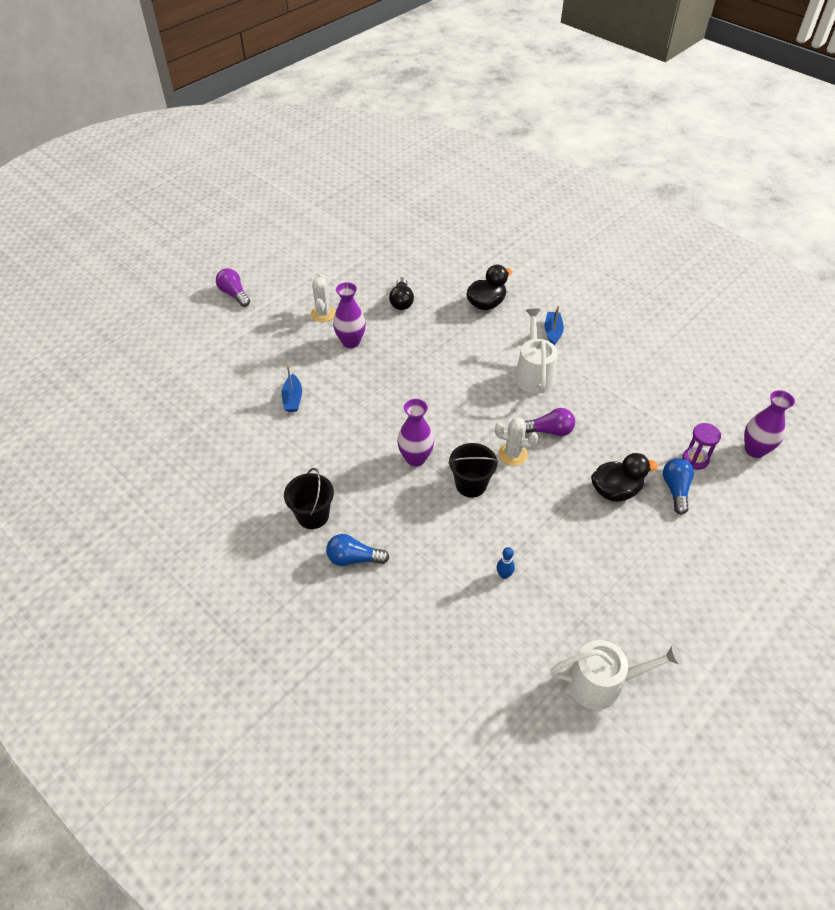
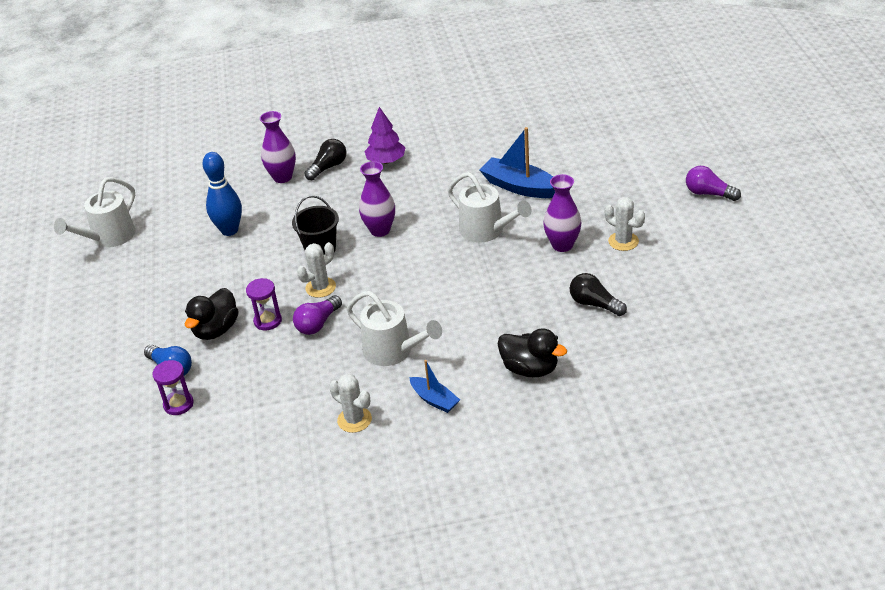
camera: 130 degrees right, 10 degrees down
purple light bulb [216,268,250,307] -> purple light bulb turned 150 degrees counterclockwise [686,166,741,201]
blue boat [282,365,302,412] -> blue boat [480,127,555,198], size x1.72
black bucket [284,468,334,529] -> purple tree [364,107,406,164]
blue light bulb [326,534,389,566] -> black light bulb [305,139,346,180]
black duck [466,265,512,310] -> black duck turned 60 degrees counterclockwise [498,328,567,378]
blue bowling pin [497,547,515,579] -> blue bowling pin [203,152,242,236], size x2.17
purple vase [744,390,795,458] -> purple vase moved to [260,111,296,183]
none -> purple hourglass [246,278,282,331]
none -> white cactus [329,374,372,433]
none -> white watering can [448,172,532,243]

